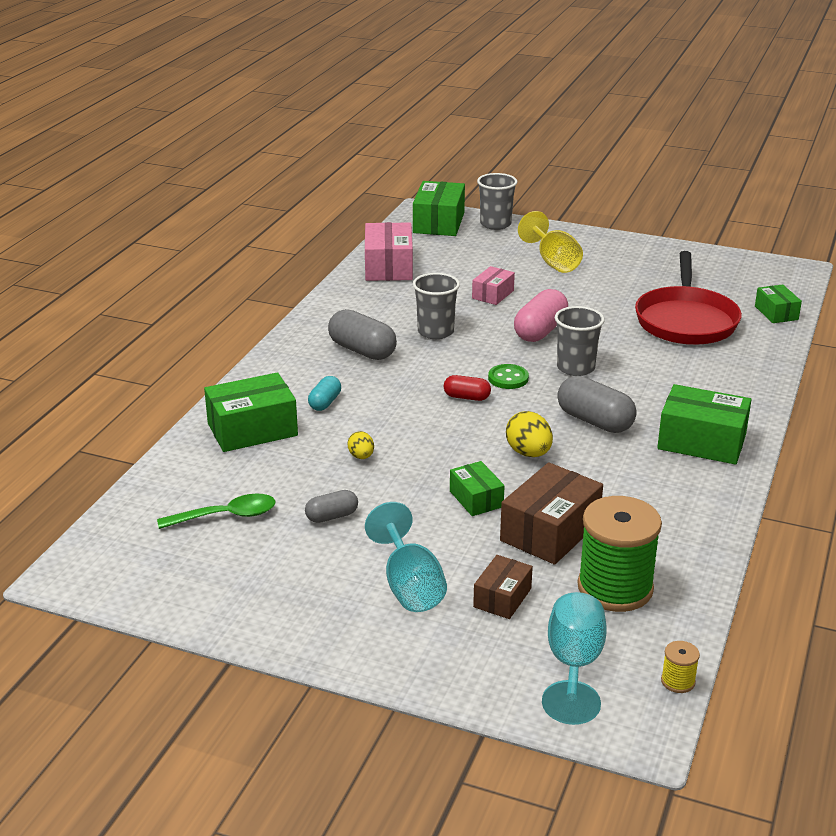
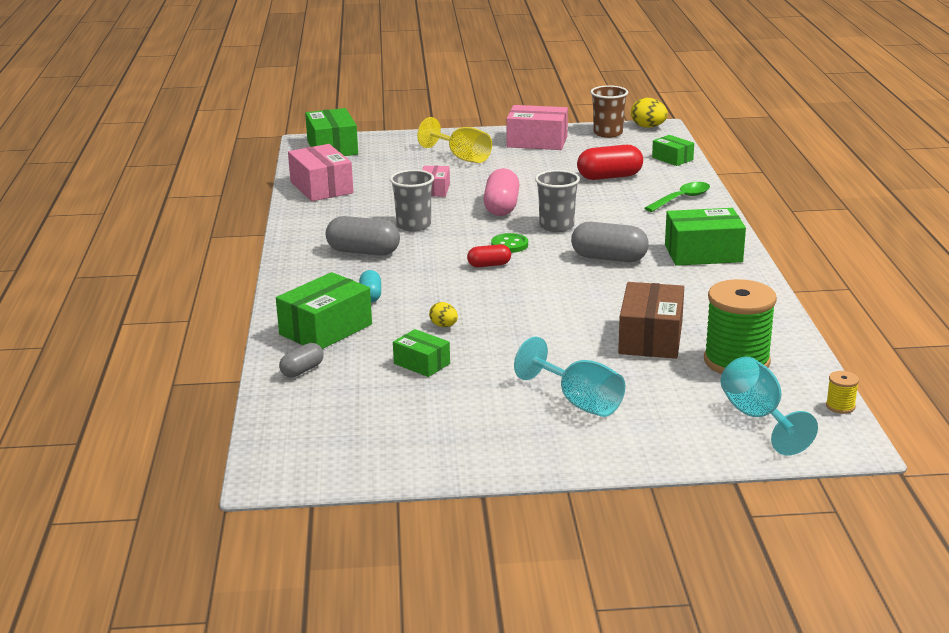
camera: 25 degrees left, 5 degrees down
green spoon [157,494,275,529] -> green spoon moved to [644,182,710,212]
grey capsule [305,490,358,523] -> grey capsule moved to [279,343,324,378]
green box [450,461,505,516] -> green box moved to [393,329,450,377]
brown box [473,555,533,619] -> none
grey cup [477,173,517,230] -> none
yellow egg [506,411,553,457] -> yellow egg moved to [631,98,668,128]
red pan [635,251,742,345] -> red capsule [577,145,643,180]
none -> pink box [506,105,568,150]
none -> brown cup [591,85,628,138]

